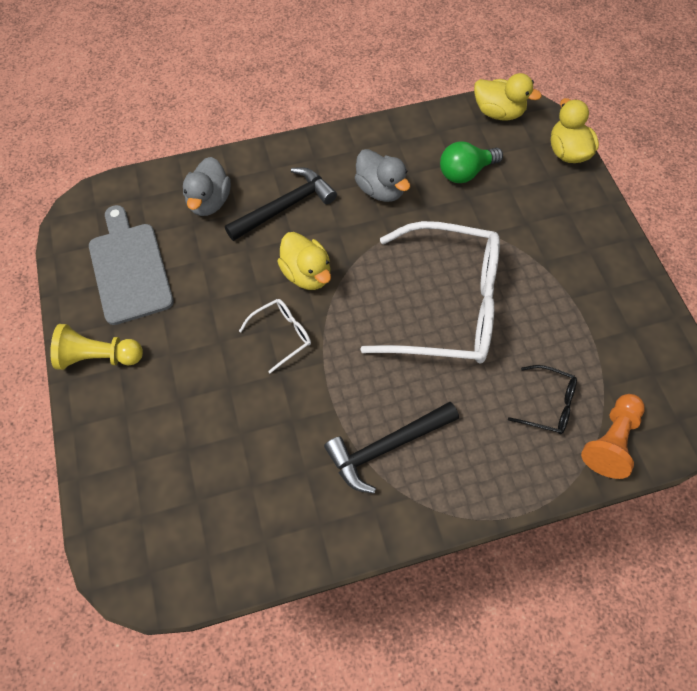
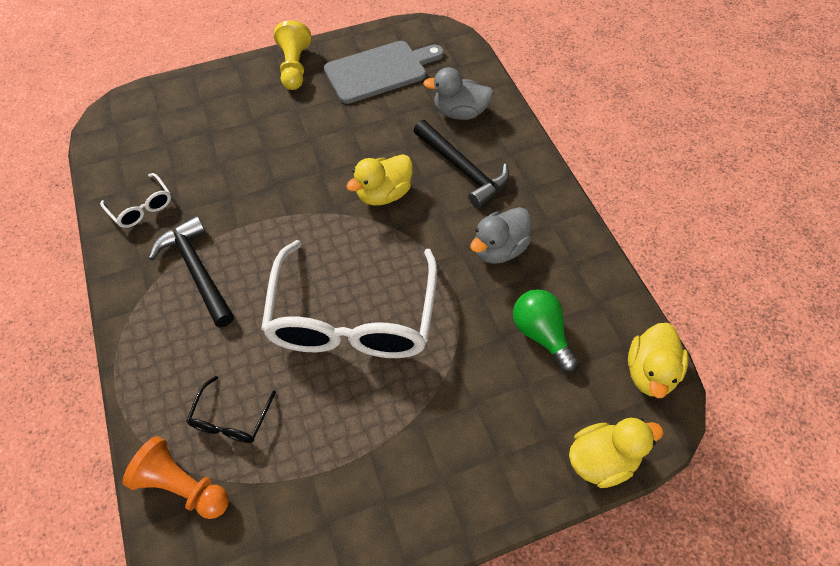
camera: 85 degrees right, 5 degrees down
white glasses [239,299,311,373] -> white glasses moved to [100,173,171,228]

